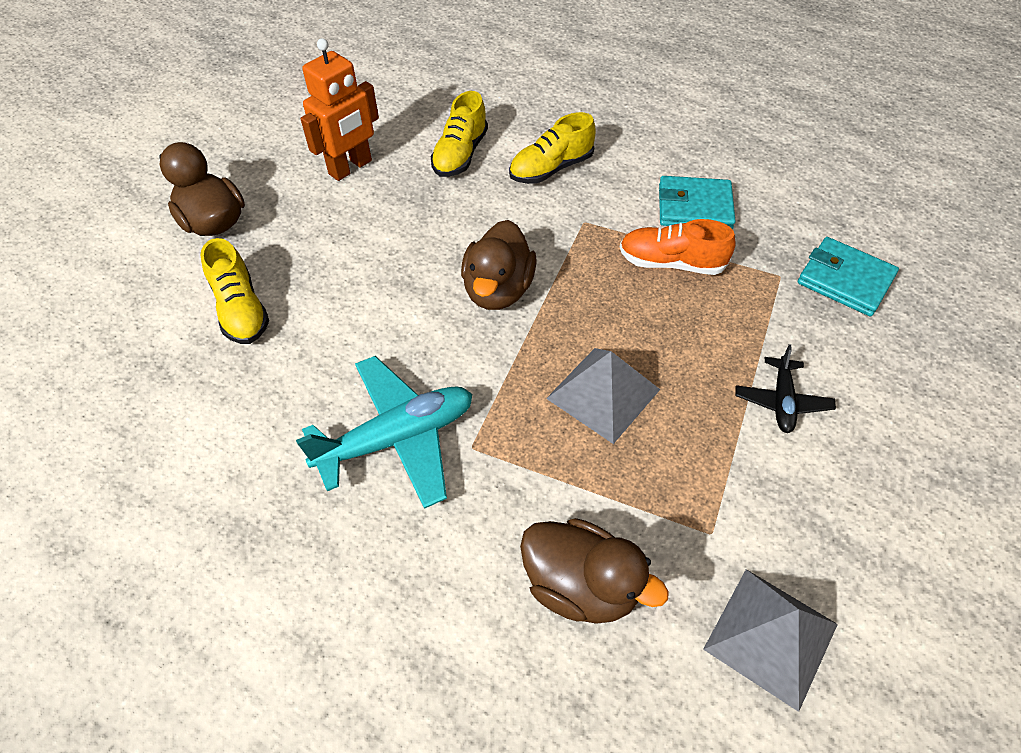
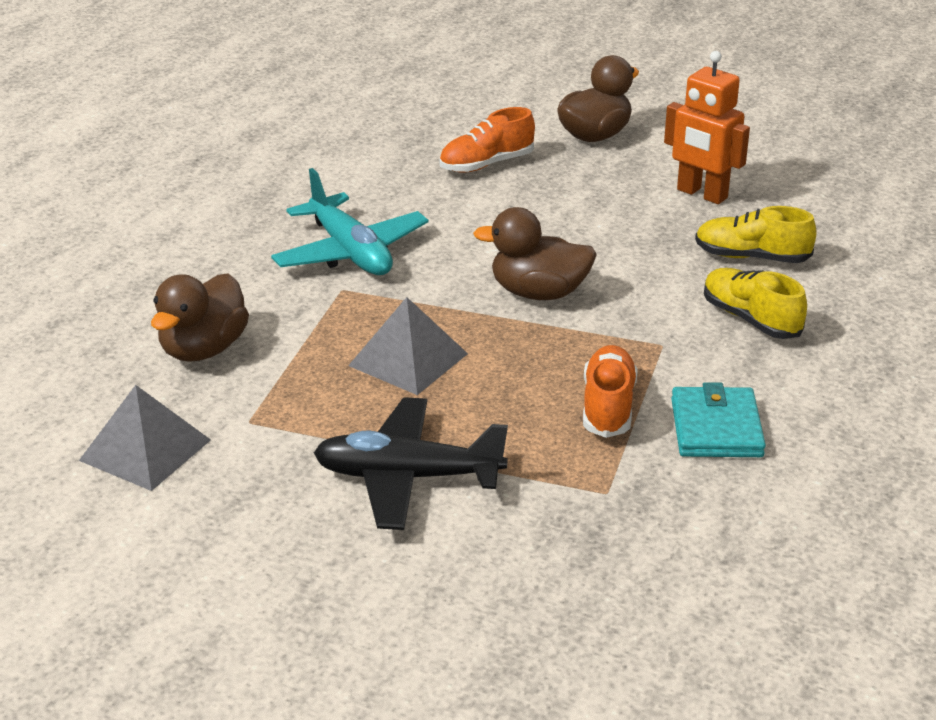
camera: 85 degrees right, 20 degrees down
yellow shoe [200,238,269,344] -> orange shoe [439,107,535,173]
black plane [736,344,836,433] -> black plane [314,397,508,530], size x1.84
turquoise wallet [798,237,899,316] -> none

